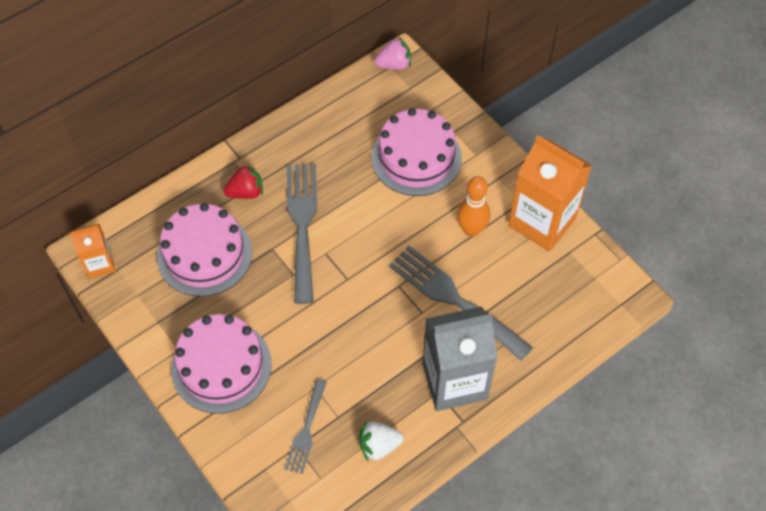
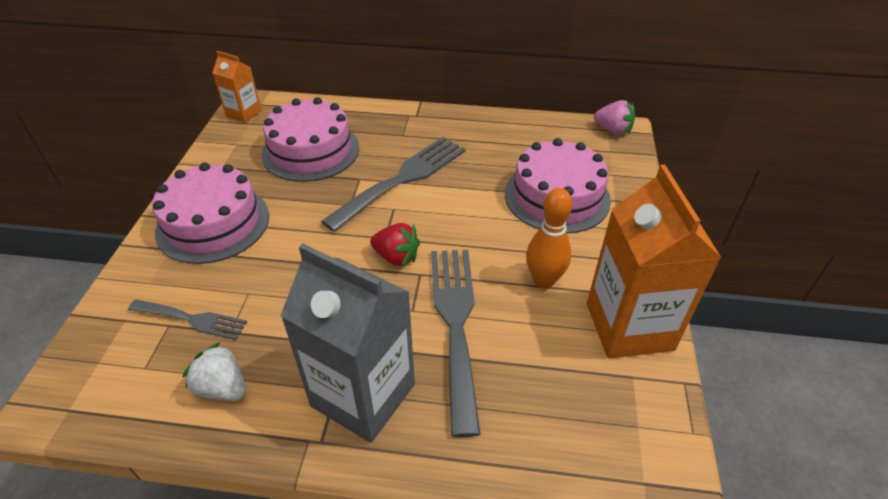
camera: 45 degrees right, 15 degrees down
red strawberry [224,163,263,199] -> red strawberry moved to [370,223,420,267]
grey fork [285,379,327,474] -> grey fork turned 135 degrees counterclockwise [128,299,247,340]

